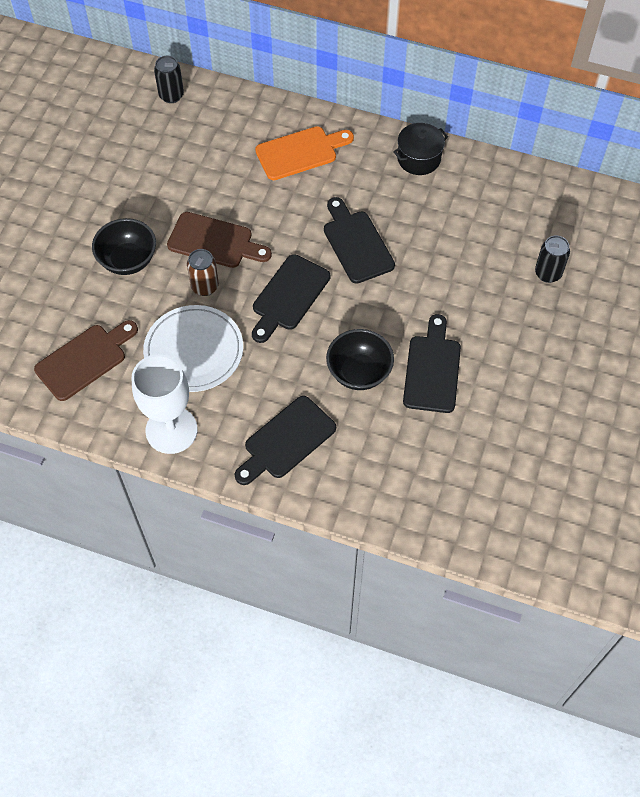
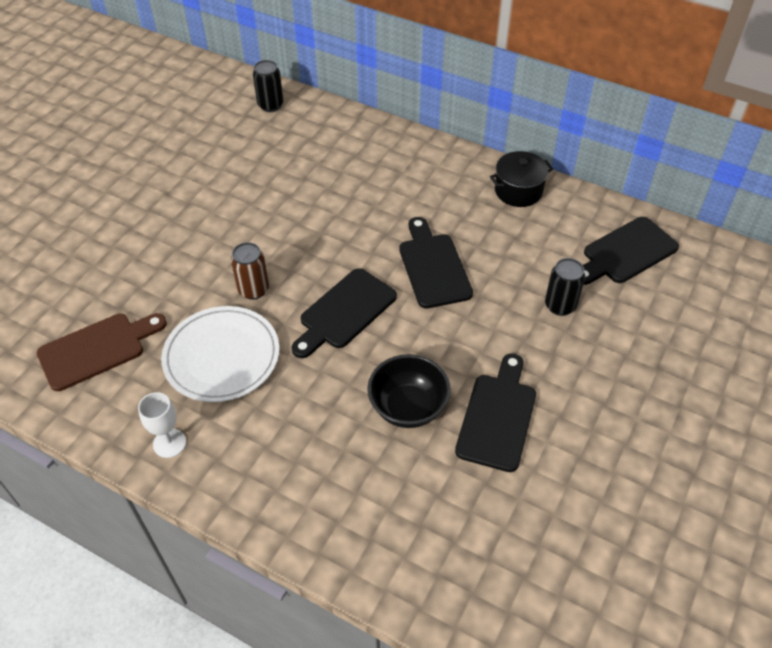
camera: 10 degrees right, 10 degrees down
black bowl [92,218,156,275] -> none
white goblet [132,354,198,454] -> white goblet [138,392,186,458], size x0.52
brown cutting board [167,212,272,268] -> none
black cutting board [235,396,336,485] -> black cutting board moved to [583,217,679,285]
orange cutting board [255,126,354,180] -> none
black can [535,236,570,283] -> black can moved to [545,258,585,316]

